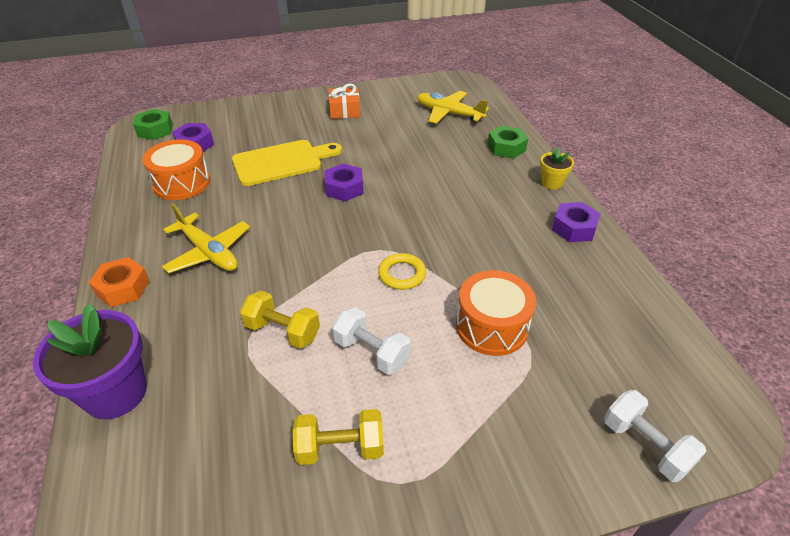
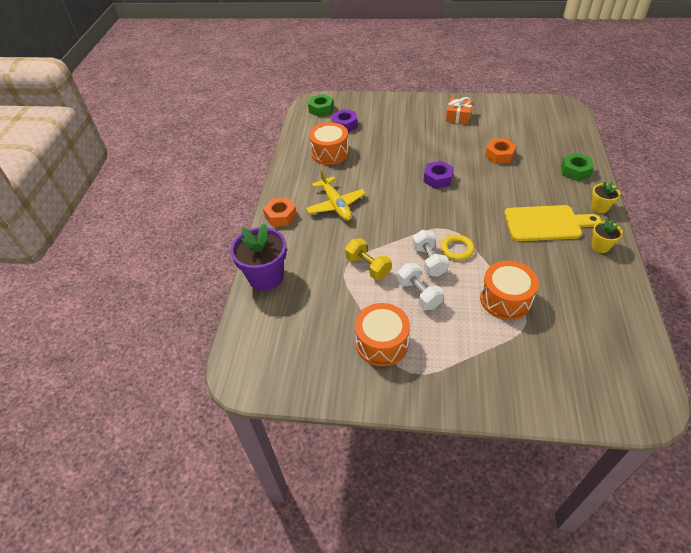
camera: 25 degrees right, 5 degrees up
yellow cutting board [232,140,342,186] -> yellow cutting board moved to [504,205,601,241]
yellow dumbbell [293,409,384,465] -> orange drum [355,303,410,366]
yellow plane [417,91,489,124] -> none
purple nut [552,202,600,242] -> yellow flower pot [591,219,623,253]
white dumbbell [604,390,706,482] -> white dumbbell moved to [412,230,449,277]
none -> orange nut [485,138,517,164]

